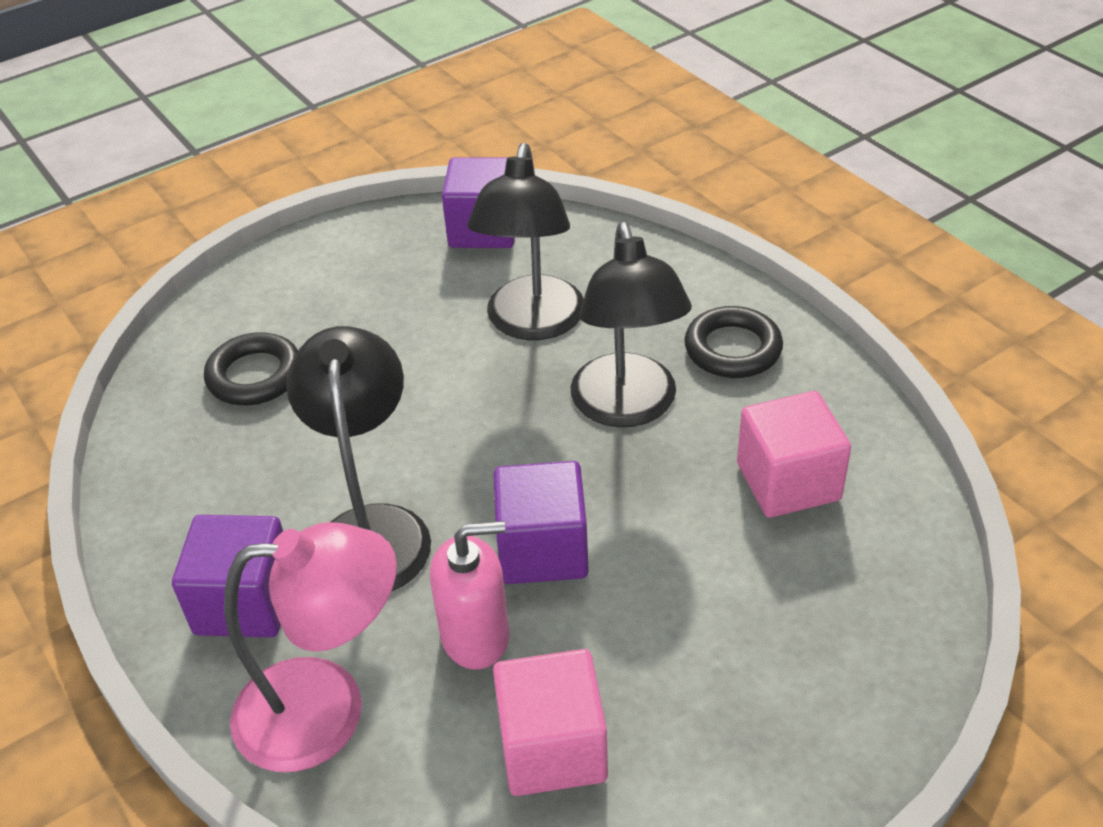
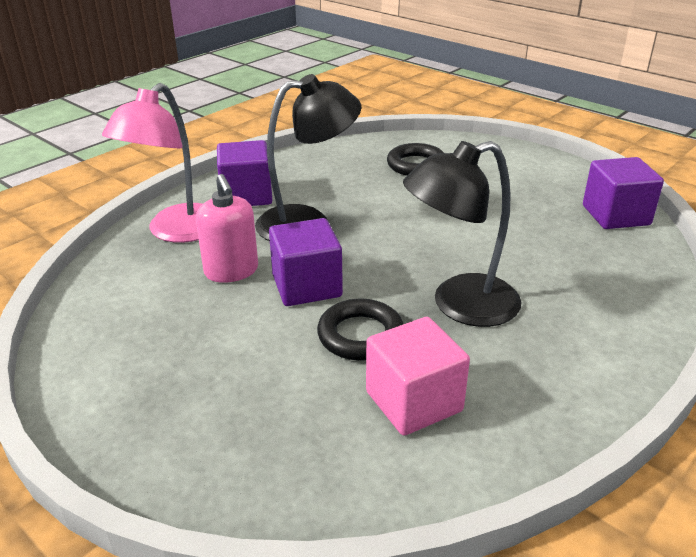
camera: 75 degrees right, 10 degrees down
pink lamp [224,522,397,772] -> pink lamp turned 45 degrees clockwise [102,83,202,243]
black lamp [467,143,584,340] -> none
pink cube [493,649,608,796] -> none
black ring [684,306,783,378] -> black ring moved to [317,298,403,361]

